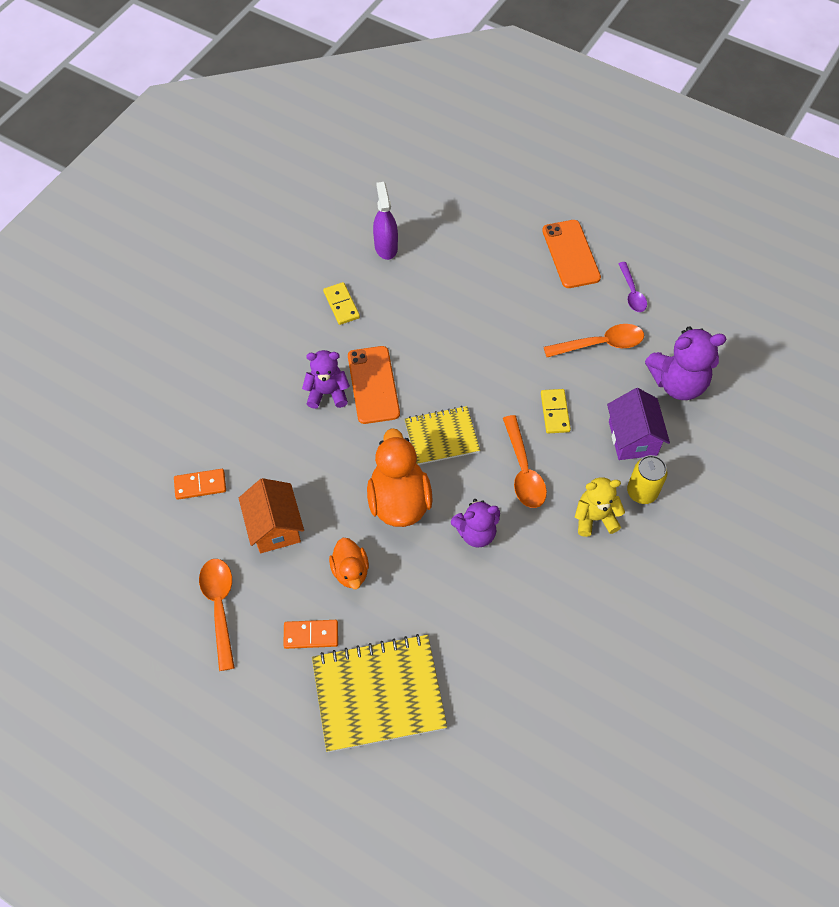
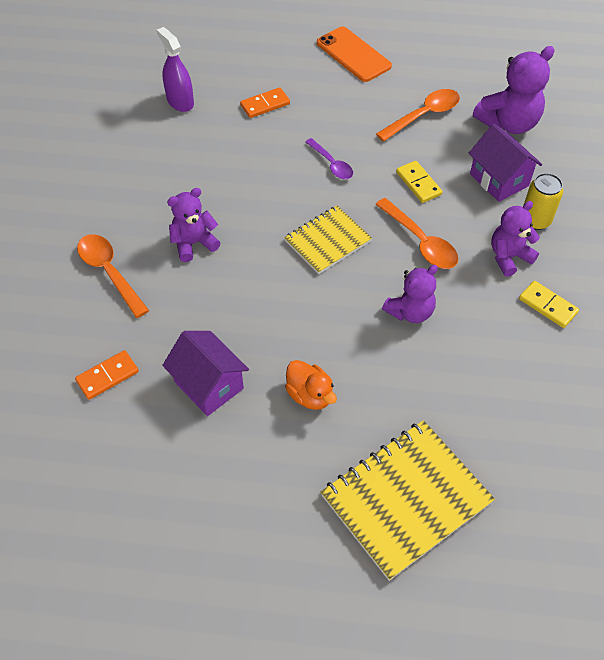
camera: 25 degrees left, 5 degrees down
orange spoon [199,559,235,671] -> orange spoon moved to [77,234,149,318]
orange house [239,478,304,553] -> purple house [162,331,249,416]
orange domino [283,620,338,649] -> orange domino moved to [240,87,290,118]
yellow domino [323,282,360,325] -> yellow domino moved to [519,281,579,328]
orange phone [348,346,400,424] -> none
orange duck [367,428,433,527] -> none
yellow teddy bear [575,477,625,537] -> purple teddy bear [491,201,540,277]
purple spoon [618,262,647,312] -> purple spoon moved to [306,138,353,179]

